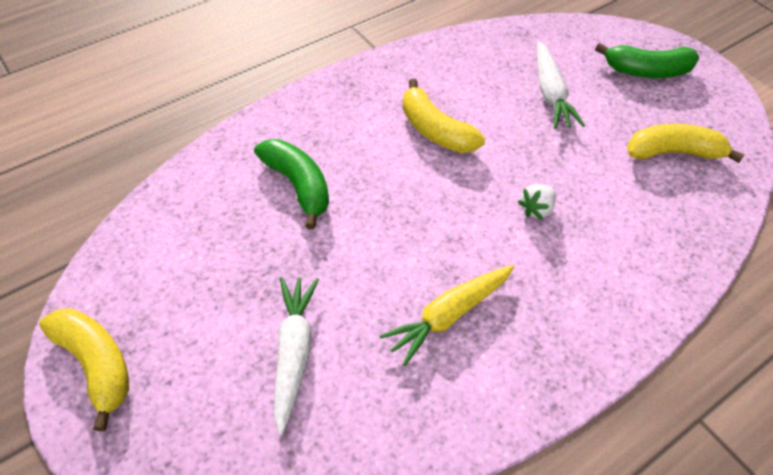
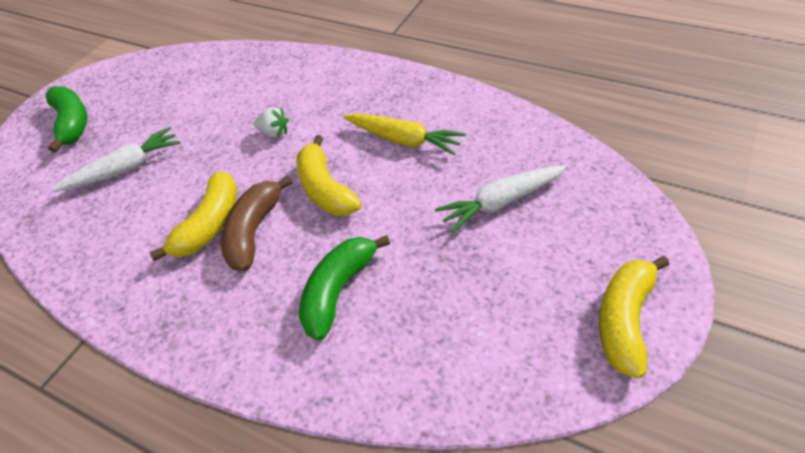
camera: 110 degrees left, 5 degrees down
yellow banana [627,123,745,163] -> yellow banana moved to [296,135,362,216]
none -> brown banana [221,176,292,271]

